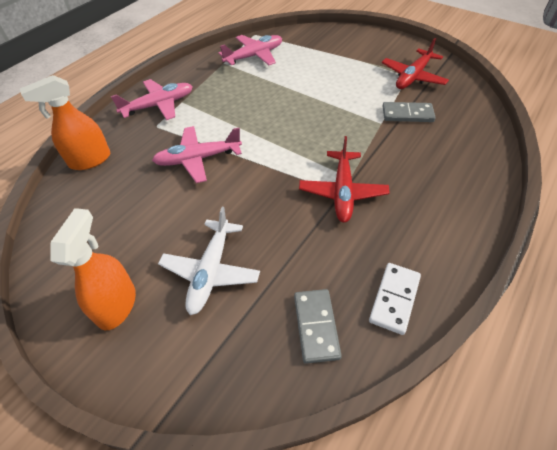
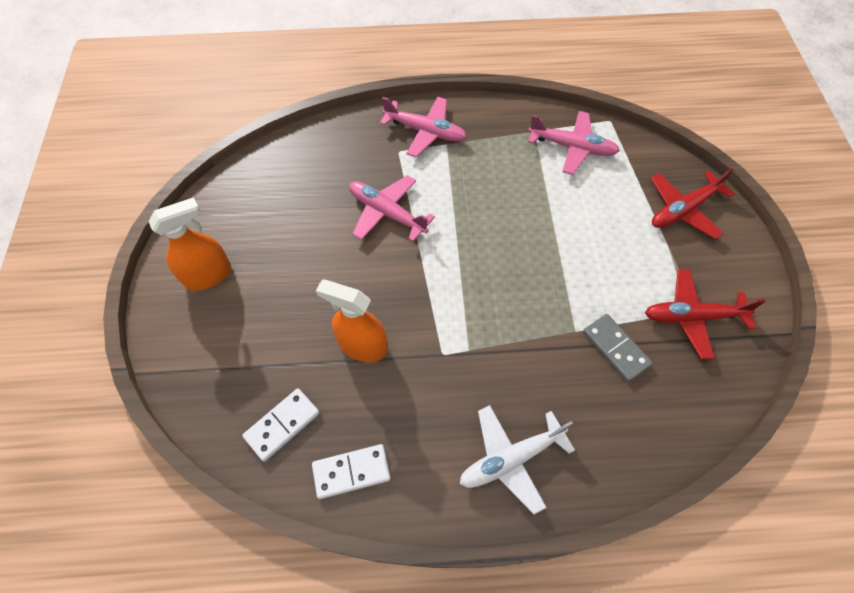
camera: 50 degrees right, 10 degrees up
orange spray bottle [20,75,110,170] -> orange spray bottle moved to [316,280,388,362]
white plane [158,207,260,315] -> white plane moved to [460,405,575,514]
grey domino [294,289,342,364] -> white domino [242,388,320,462]
red plane [299,136,390,223] -> red plane moved to [651,168,735,239]

